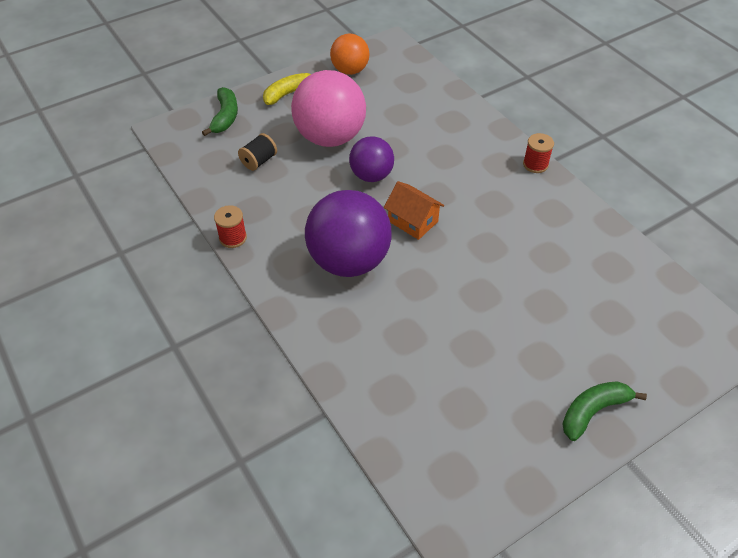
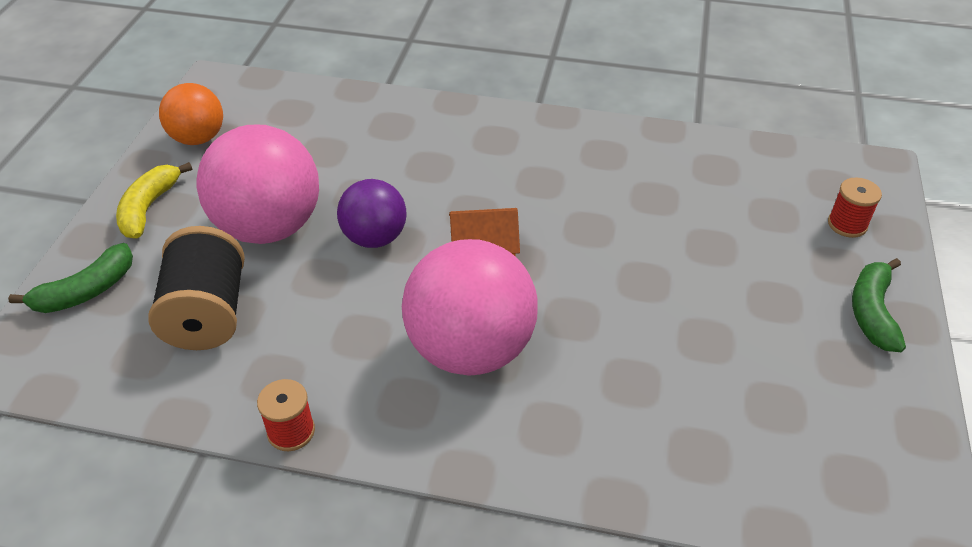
camera: 45 degrees left, 5 degrees down
green banana [202,87,238,136] -> green banana turned 90 degrees clockwise [8,243,133,313]
black spool [238,133,277,171] -> black spool [148,226,245,350], size x1.86
purple ball [305,190,391,277] -> pink ball [402,239,538,376]
red spool [523,133,554,173] -> red spool moved to [828,178,882,238]

